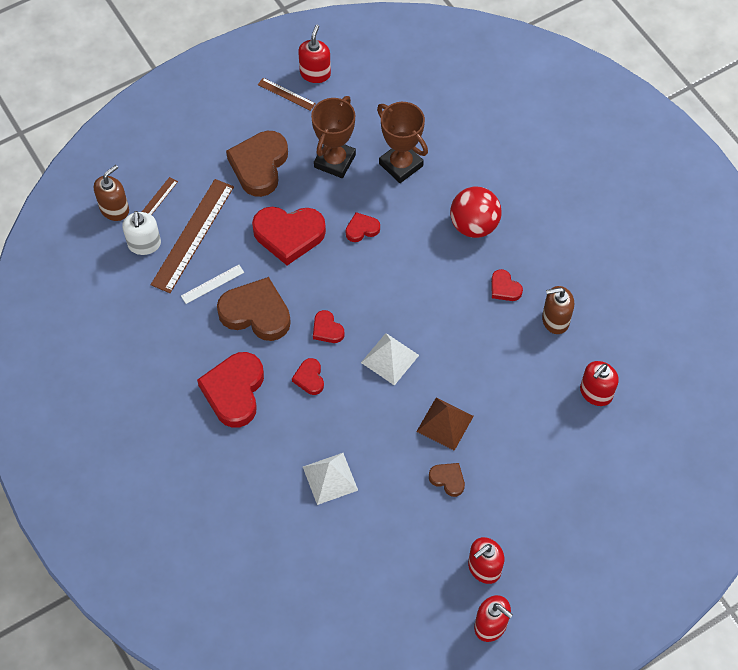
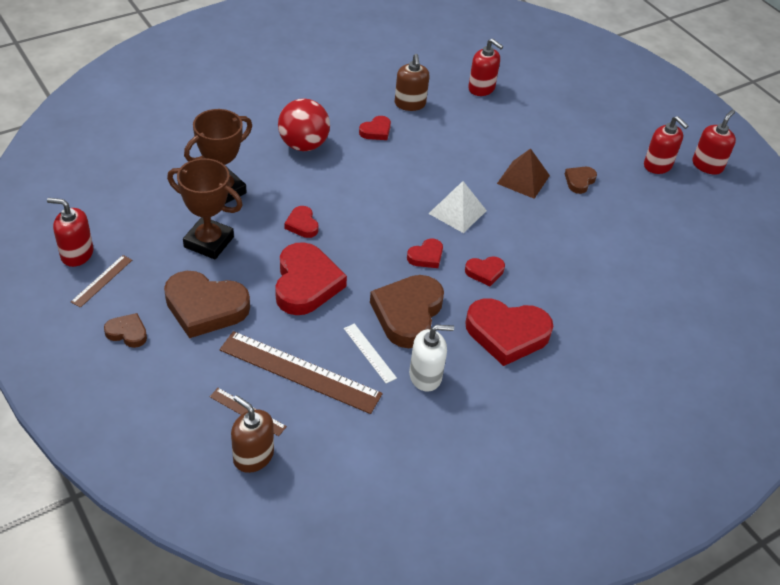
camera: 95 degrees left, 15 degrees down
white soap dispenser [122,211,161,255] -> white soap dispenser moved to [409,325,454,392]
white pyramid [303,453,358,505] -> none
none -> brown heart [104,313,147,348]

